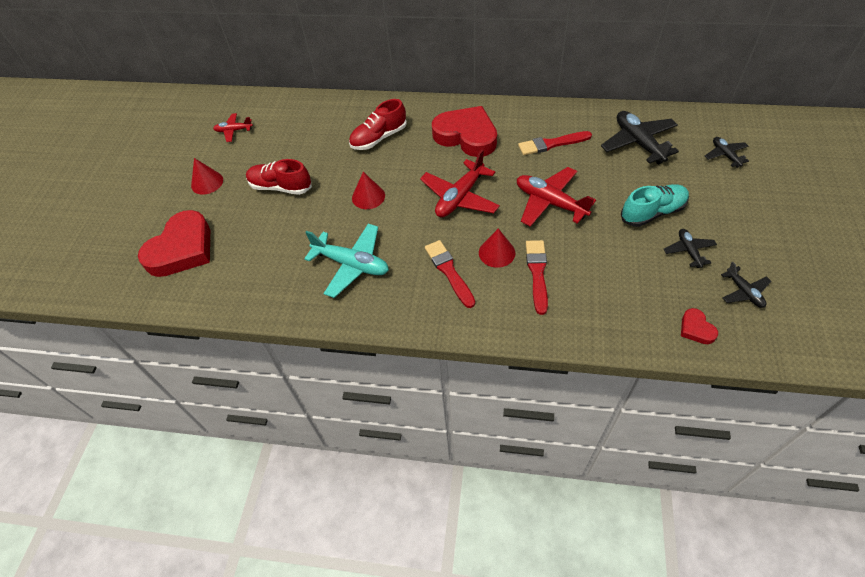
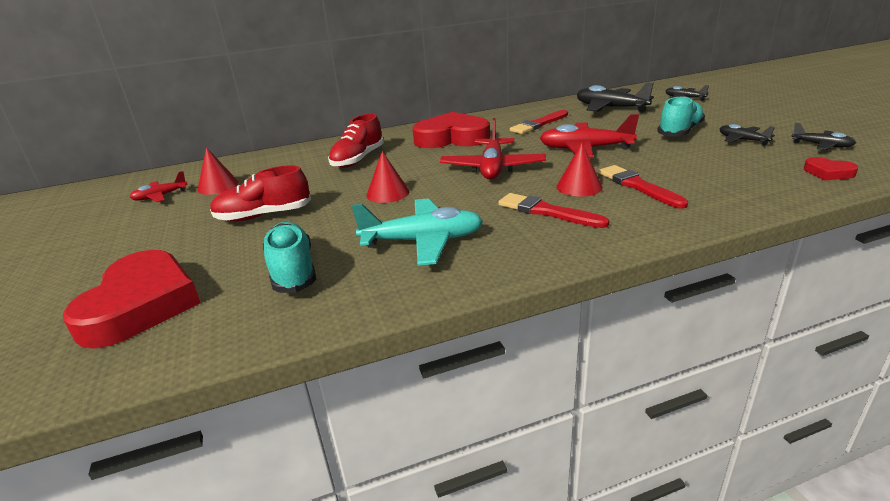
camera: 30 degrees left, 25 degrees down
red cone [191,158,223,195] -> red cone moved to [198,147,239,195]
none -> turquoise shoe [263,222,316,293]

